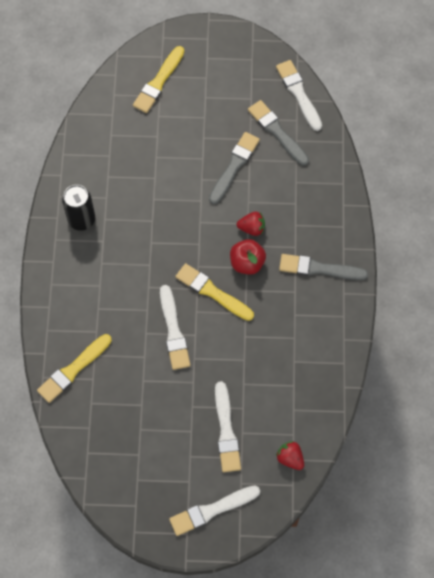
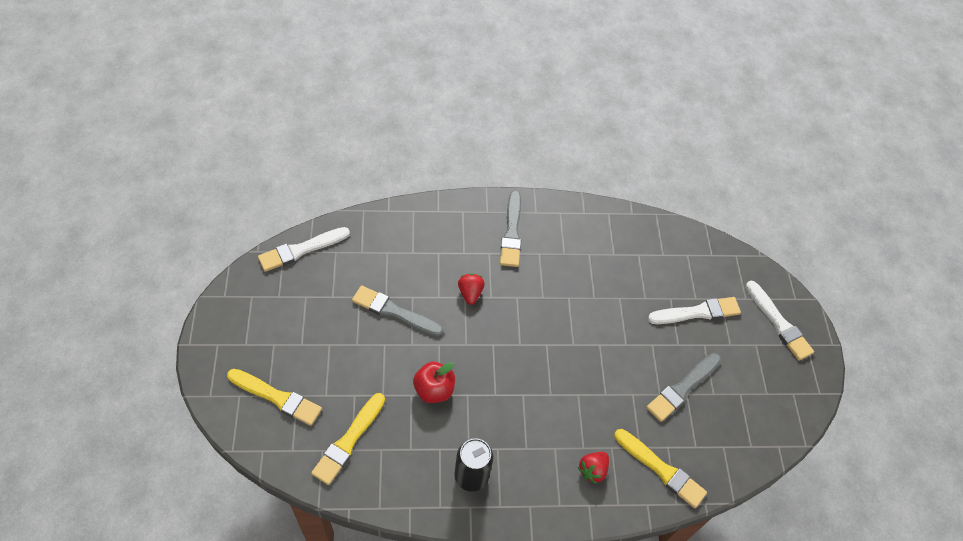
camera: 100 degrees left, 10 degrees down
white brush [160,285,191,370] -> none
yellow brush [175,263,254,321] -> yellow brush moved to [311,393,385,485]
red apple [230,239,266,275] -> red apple moved to [413,362,455,403]
grey brush [248,100,309,166] -> grey brush moved to [646,353,721,422]
red strawberry [276,441,304,470] -> red strawberry moved to [578,452,609,484]

